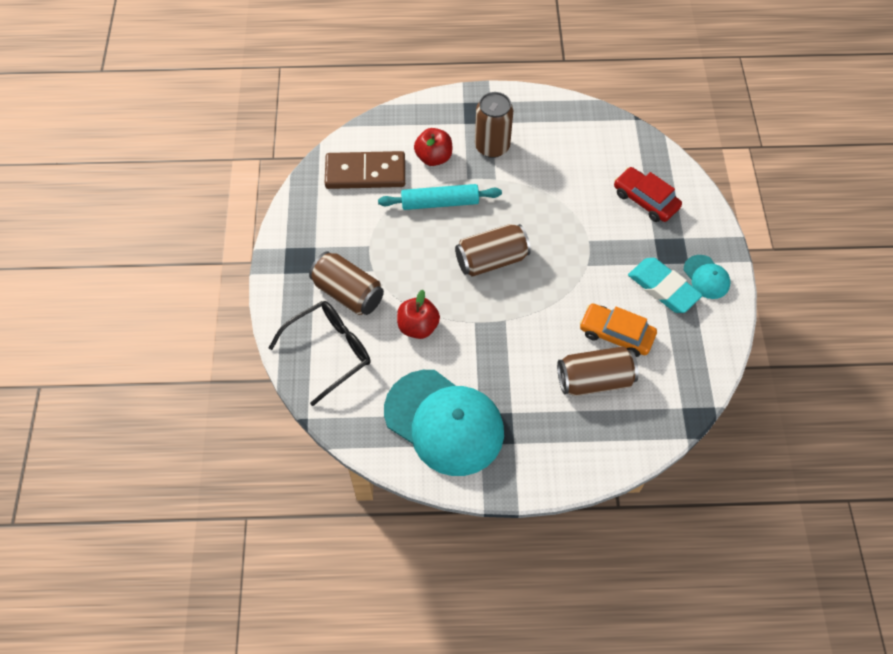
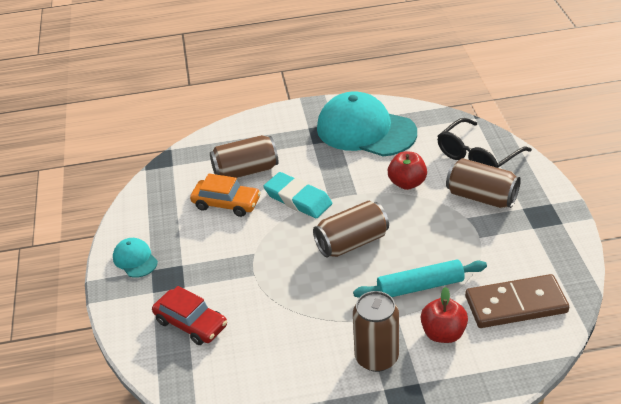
camera: 175 degrees right, 20 degrees down
turquoise eraser [628,258,703,313] -> turquoise eraser moved to [264,172,332,218]

